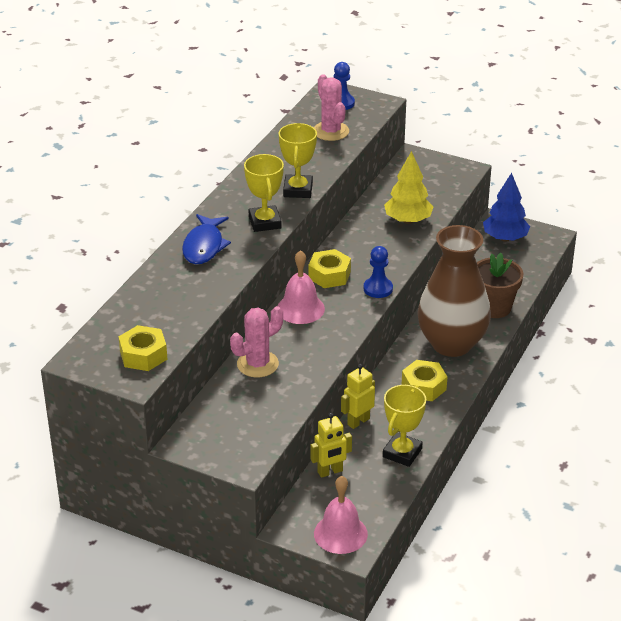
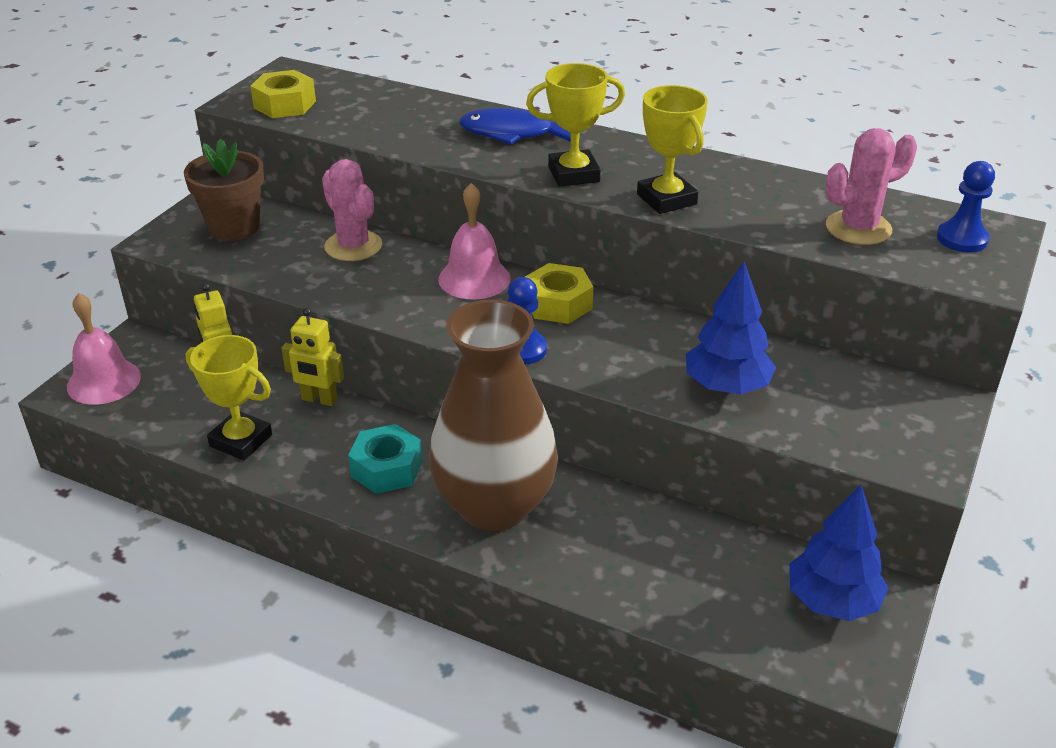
camera: 90 degrees right, 0 degrees up
yellow trophy [279,123,317,198] -> yellow trophy turned 60 degrees clockwise [637,85,708,214]
yellow robot [341,364,375,429] -> yellow robot turned 150 degrees clockwise [282,308,344,406]
yellow tree [384,151,433,224] -> blue tree [686,262,776,394]
yellow nut [402,360,447,401] -> turquoise nut [348,424,423,494]
brown flower pot [477,253,524,318] -> brown flower pot moved to [184,139,264,241]

